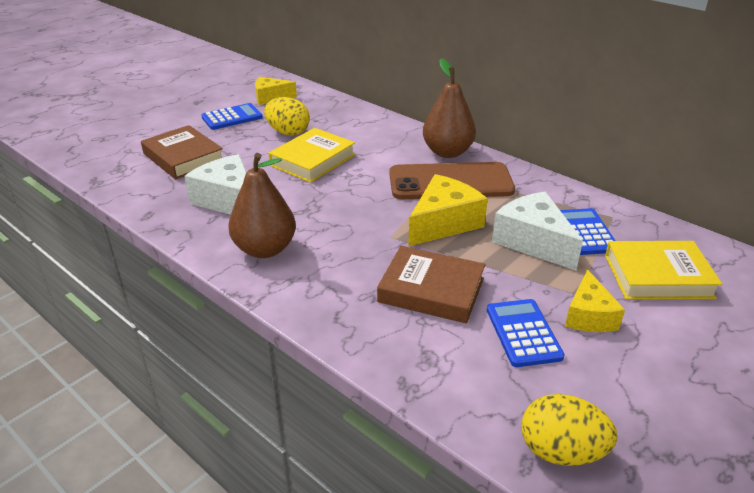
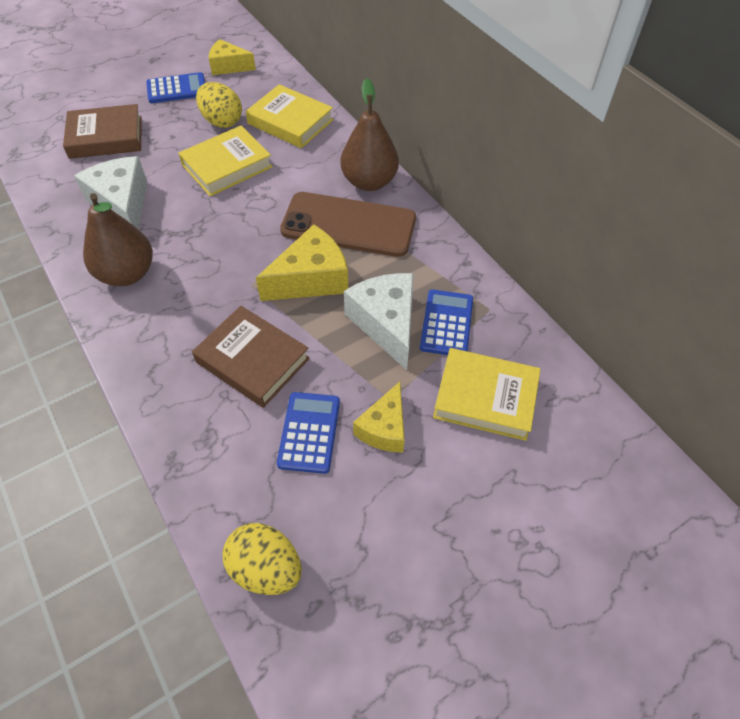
camera: 15 degrees right, 20 degrees up
brown book [141,125,223,179] -> brown book turned 75 degrees counterclockwise [63,104,142,159]
none -> yellow book [246,84,333,148]

